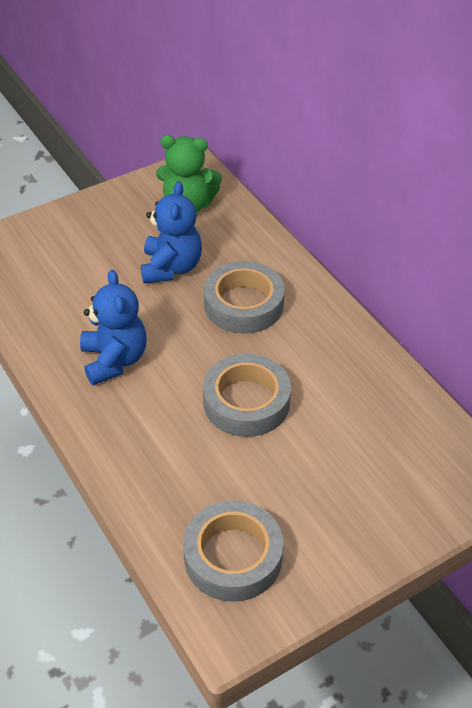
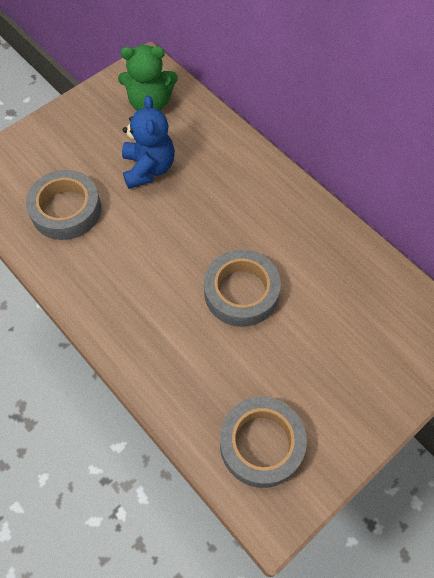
camera: 10 degrees left, 15 degrees up
blue teddy bear [80,270,147,385] -> none
grey tape [204,261,285,334] -> grey tape moved to [26,170,101,240]

